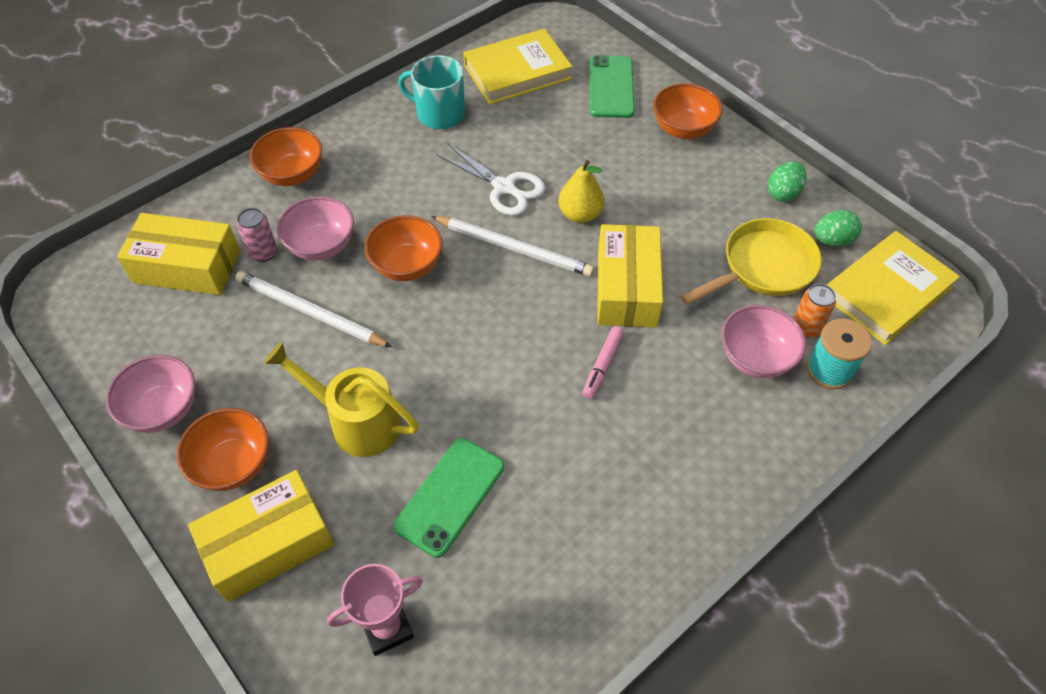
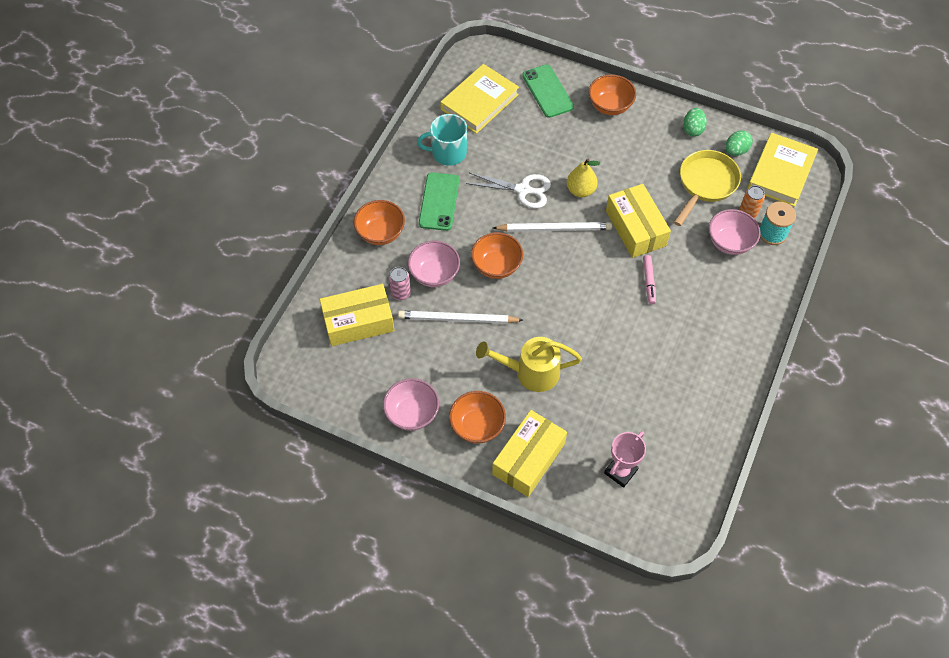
camera: 25 degrees left, 5 degrees up
green phone [393,438,504,558] -> green phone moved to [419,172,459,231]

